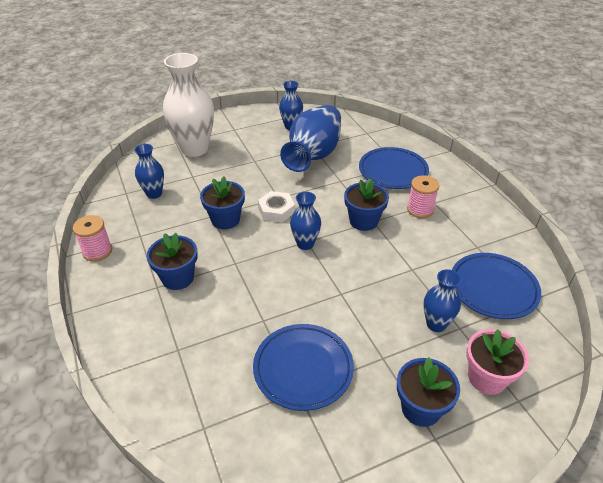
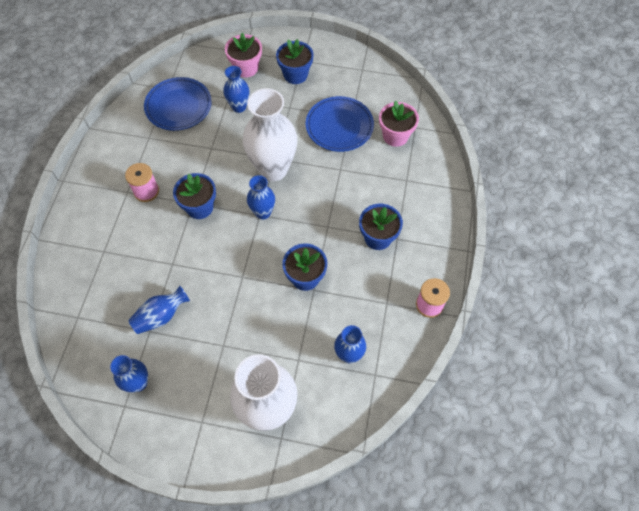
camera: 145 degrees left, 20 degrees up
white nut [258,191,295,222] -> none
blue vase [280,105,341,172] -> blue vase [128,286,190,334], size x0.52
blue plate [359,147,429,189] -> none
none -> white vase [243,88,298,181]
none -> pink flower pot [379,101,419,147]

